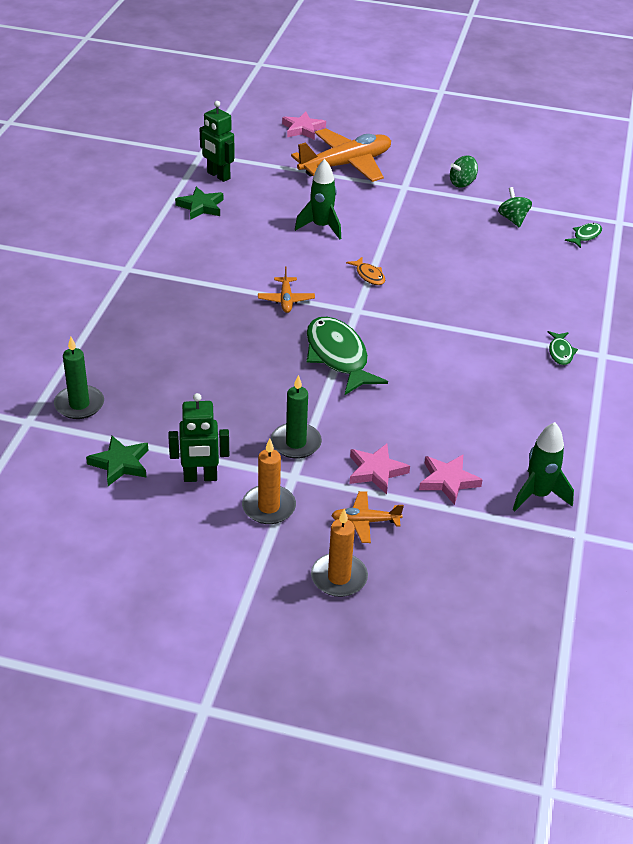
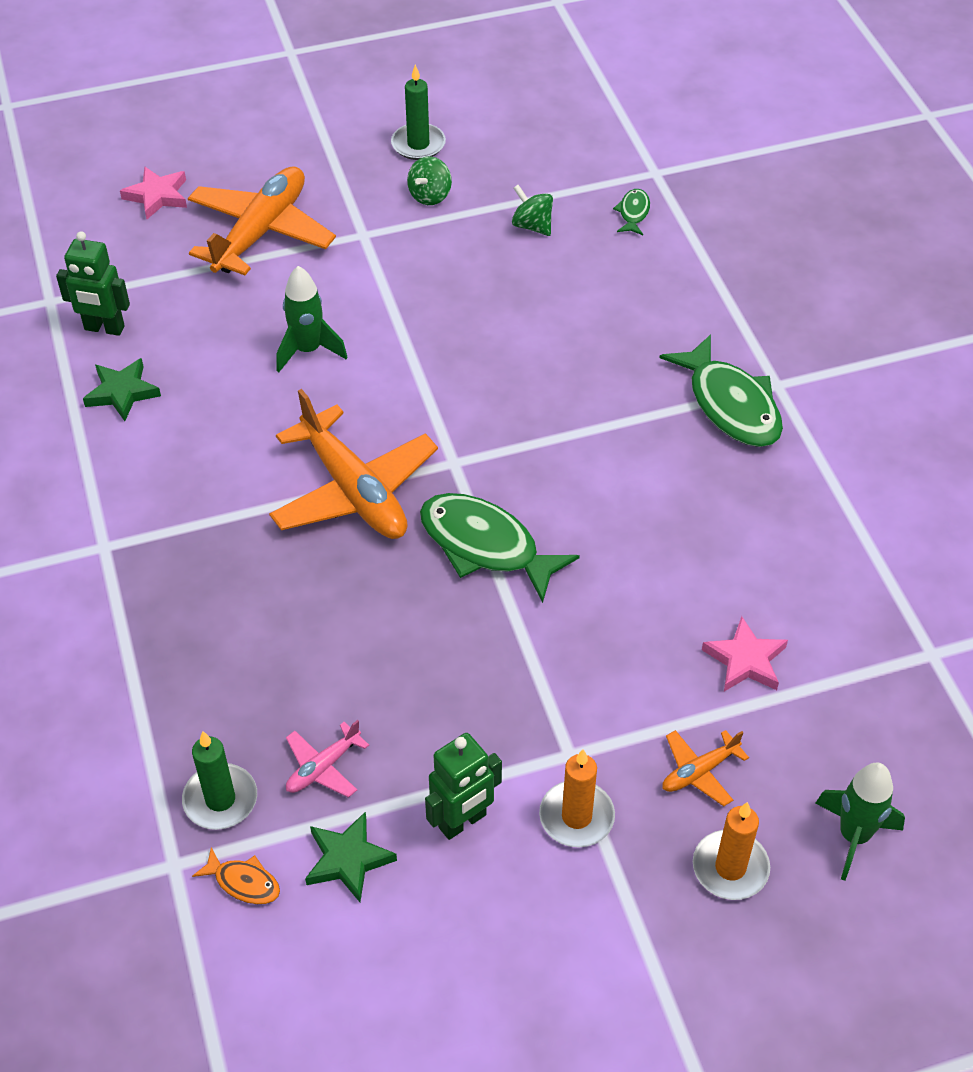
camera: 30 degrees left, 10 degrees up
orange plane [258,267,315,313] -> orange plane [269,389,438,539], size x2.18
green candle [271,375,322,459] -> green candle moved to [391,64,446,160]
orange fish [346,257,385,285] -> orange fish moved to [192,847,280,904]
pink star [349,444,410,494] -> none
green rocket [513,422,574,511] -> green rocket moved to [815,763,905,881]
green fish [548,331,578,365] -> green fish [660,334,783,447], size x2.15
none -> pink plane [286,720,369,798]

